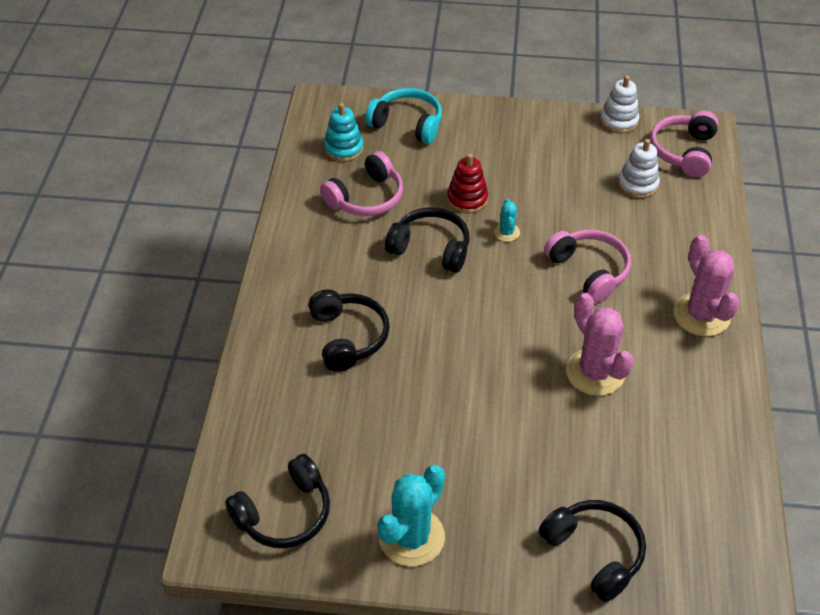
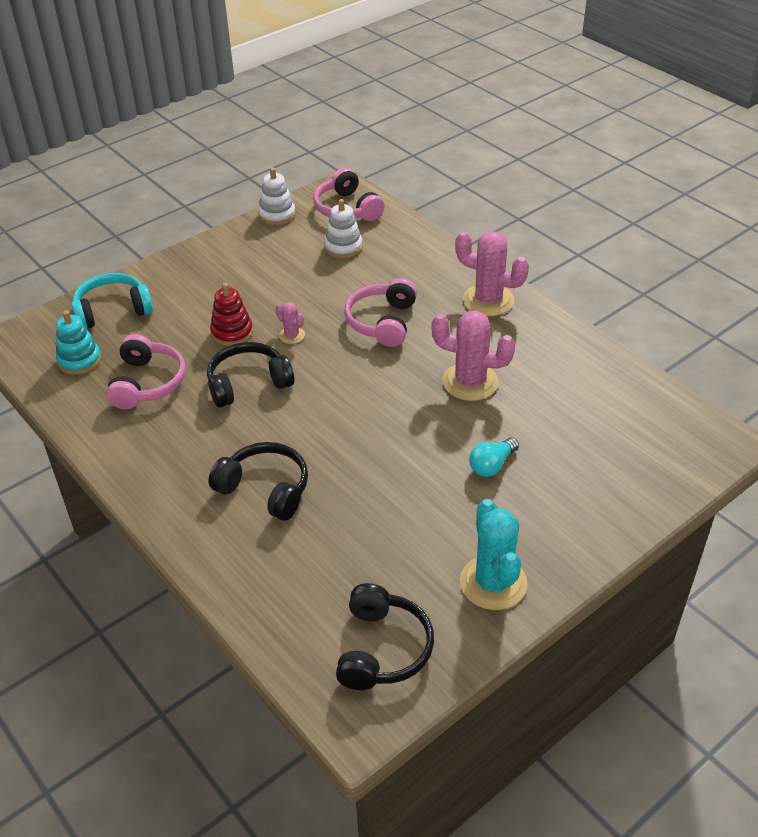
camera: 45 degrees left, 5 degrees down
turquoise cactus [494,199,520,242] -> pink cactus [276,302,305,344]
black headphones [539,500,646,602] -> none
pink headphones [544,229,631,303] -> pink headphones turned 90 degrees counterclockwise [344,278,417,347]
none -> turquoise light bulb [469,437,519,477]

